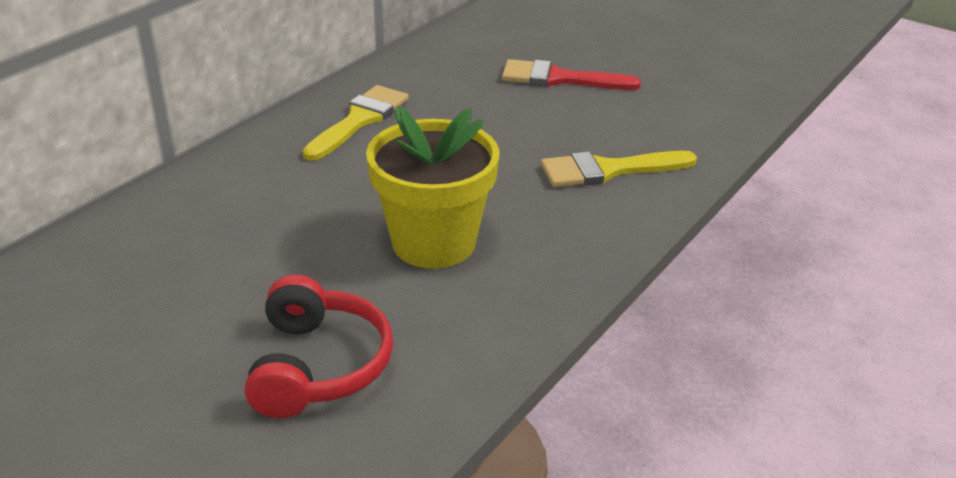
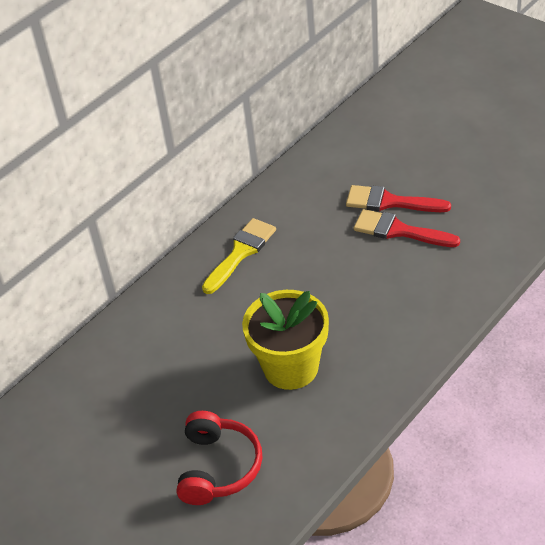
camera: 10 degrees right, 10 degrees up
yellow brush [541,151,697,187] -> none
none -> red brush [354,209,460,247]

